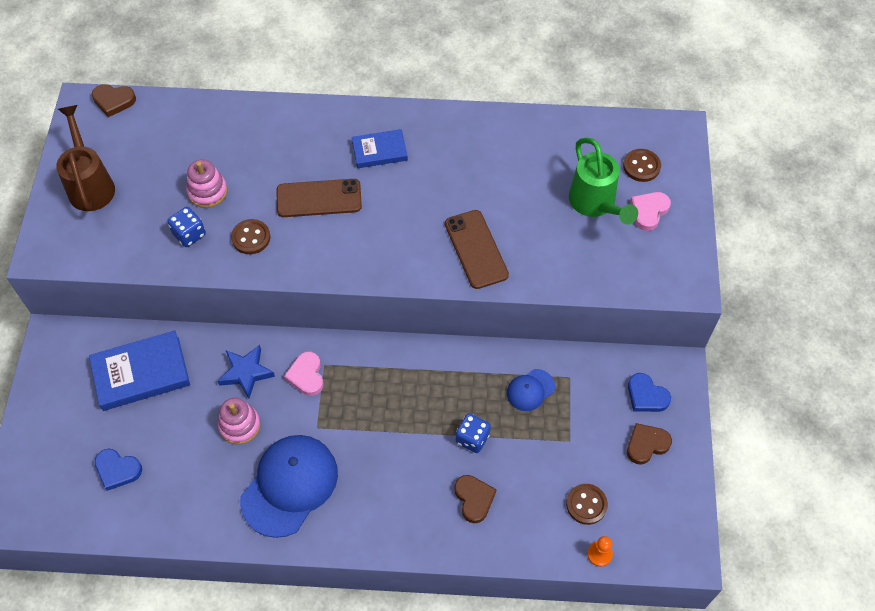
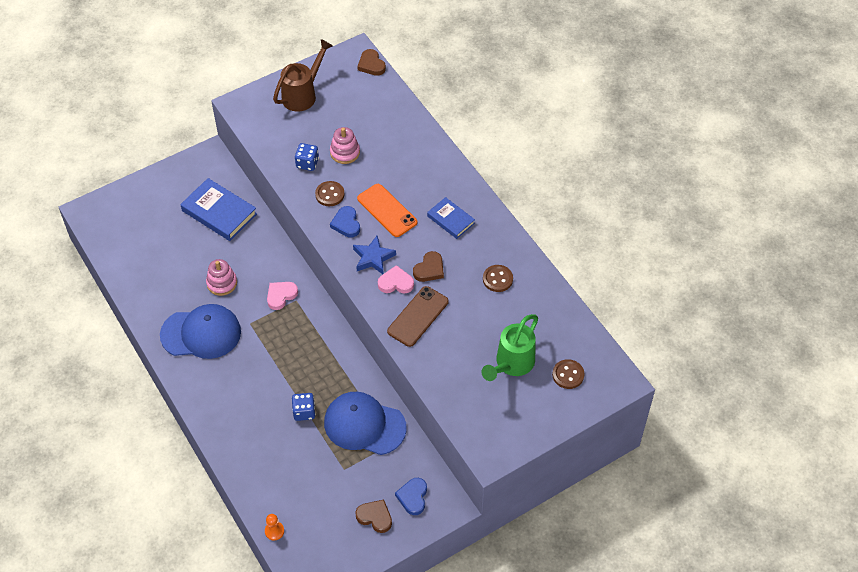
camera: 55 degrees right, 5 degrees down
blue heart [95,449,142,491] -> blue heart moved to [330,206,360,238]
blue star [218,345,275,398] -> blue star moved to [353,236,396,274]
brown phone [277,179,362,217] -> orange phone [357,184,417,237]
brown heart [454,475,497,523] -> brown heart moved to [413,251,444,282]
blue cap [507,369,555,411] -> blue cap [324,392,407,455], size x2.04
brown button [566,484,608,525] -> brown button moved to [483,265,513,292]
pink heart [630,192,671,231] -> pink heart moved to [378,265,414,294]

